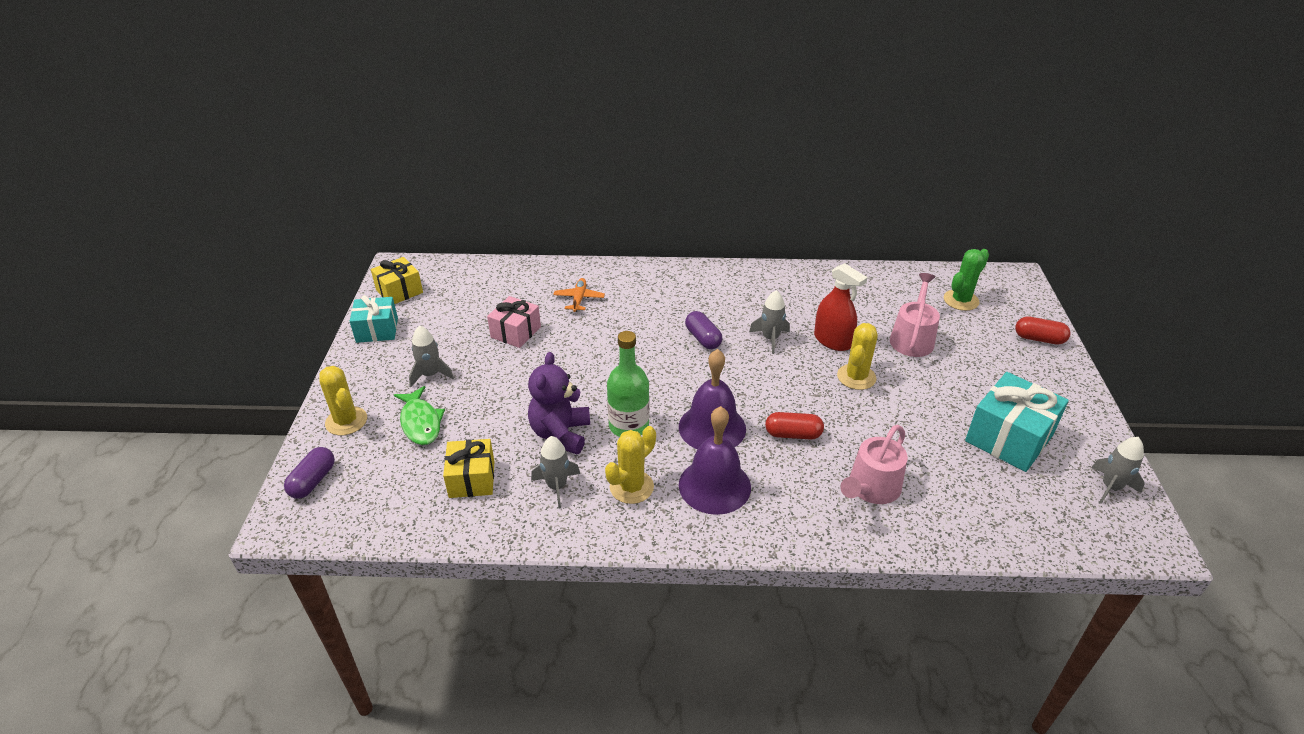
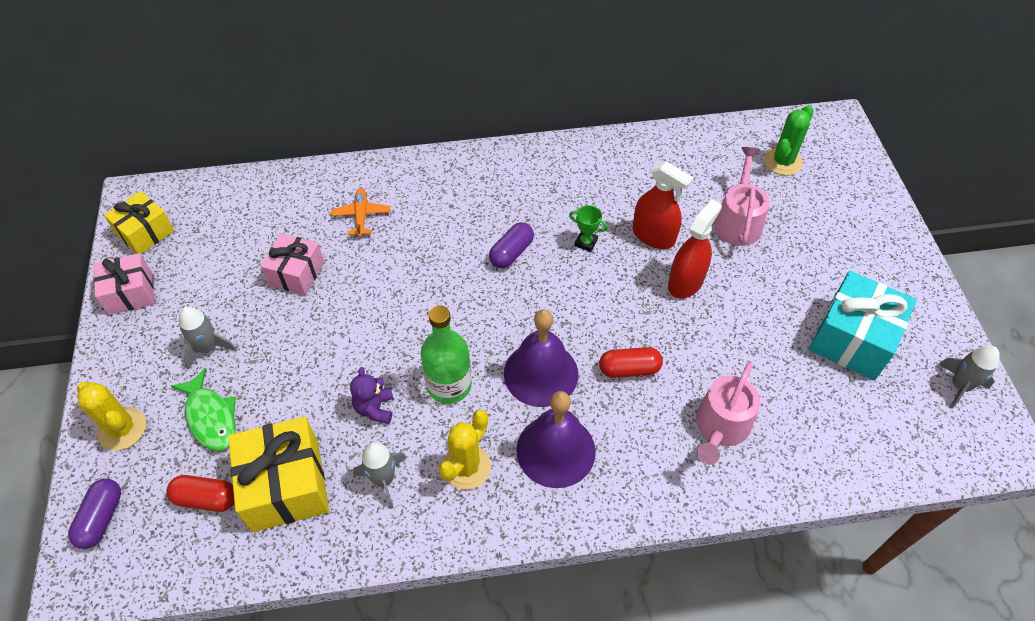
camera: 10 degrees left, 15 degrees up
turquoise gift [350,295,398,343] -> pink gift [94,253,155,315]
yellow gift [443,439,494,498] -> yellow gift [228,417,329,532], size x1.55
purple teddy bear [528,352,590,454] -> purple teddy bear [350,367,393,424], size x0.59
purple capsule [685,311,722,349] -> purple capsule turned 75 degrees clockwise [489,222,534,268]
grey rocket [749,290,790,354] -> green trophy [569,205,608,252]
yellow cactus [837,323,878,390] -> red spray bottle [668,199,722,299]
red capsule [1015,316,1071,345] -> red capsule moved to [166,475,235,512]

